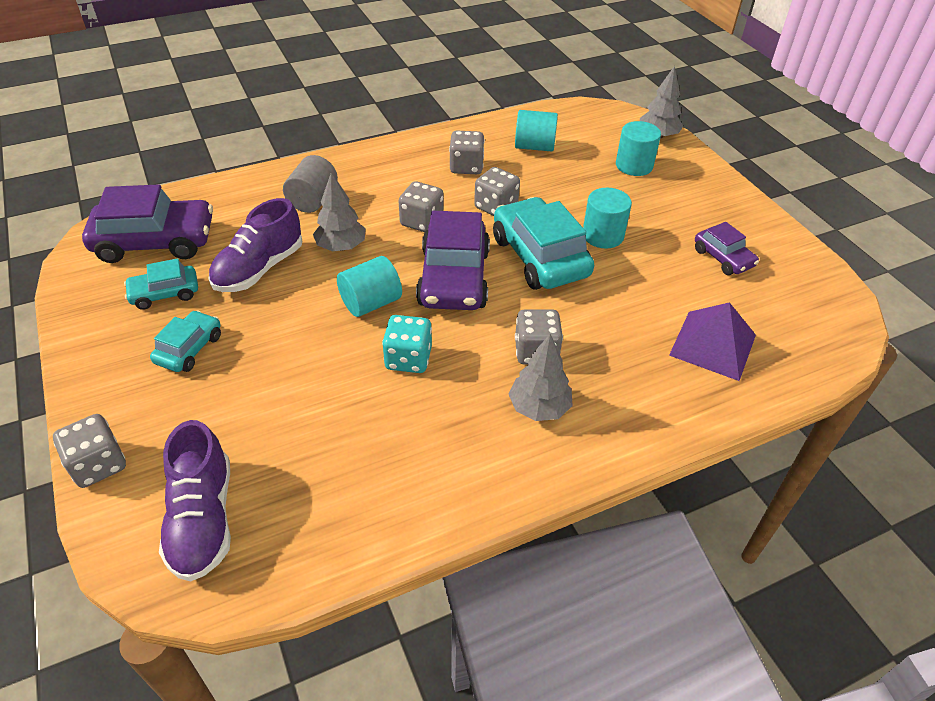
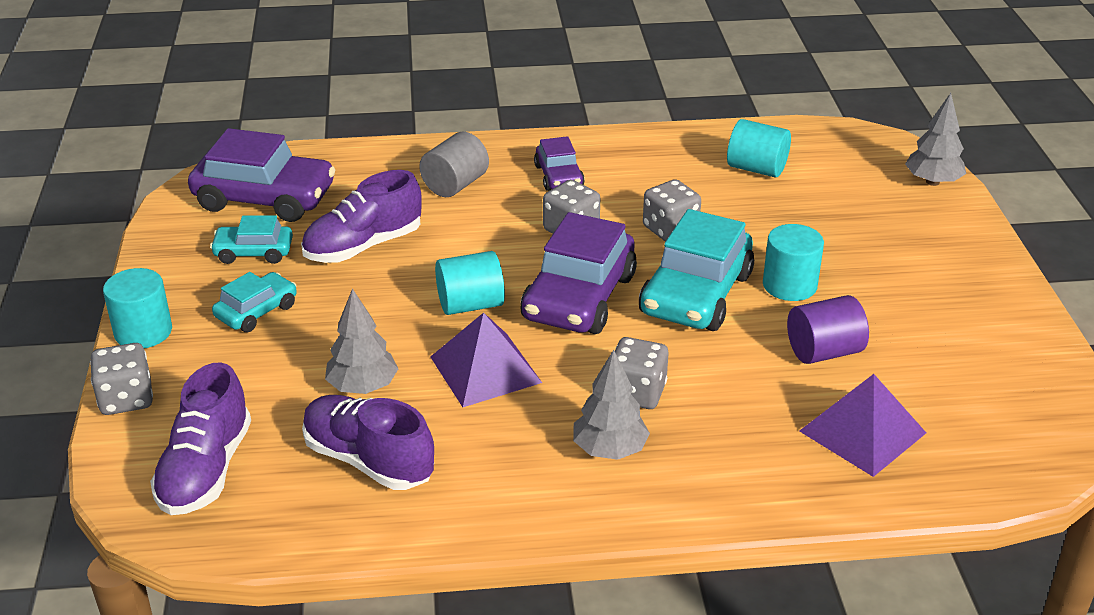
camera: 20 degrees right, 10 degrees down
grey tree [313,172,366,251] -> grey tree moved to [325,288,399,394]
turquoise dice [382,315,432,373] -> purple pyramid [430,313,542,407]
grey dice [449,131,485,174] -> none
turquoise car [493,197,594,290] -> turquoise car turned 150 degrees counterclockwise [639,209,754,331]
turquoise cylinder [616,121,661,176] -> turquoise cylinder moved to [103,268,172,348]
purple car [695,222,759,275] -> purple car moved to [534,136,585,191]
none -> purple shoe [302,395,434,490]
none -> purple cylinder [787,295,869,364]

